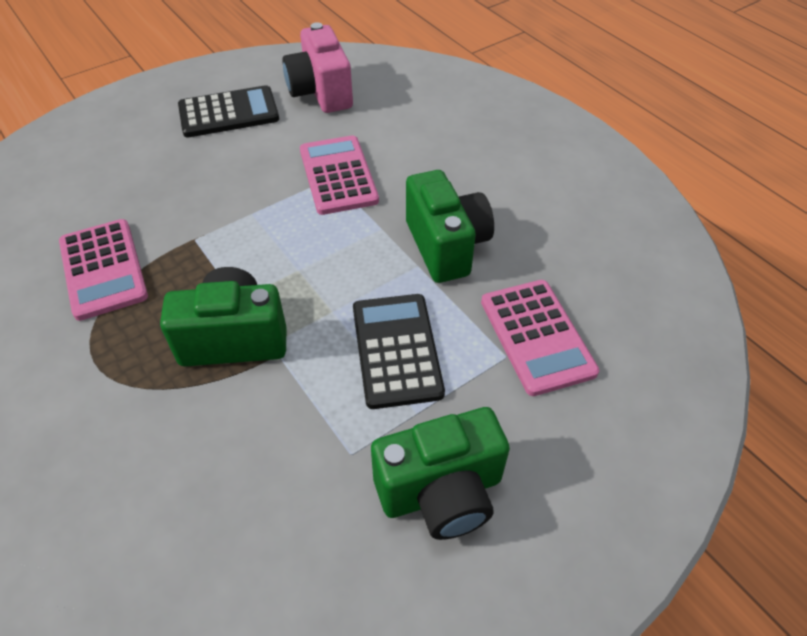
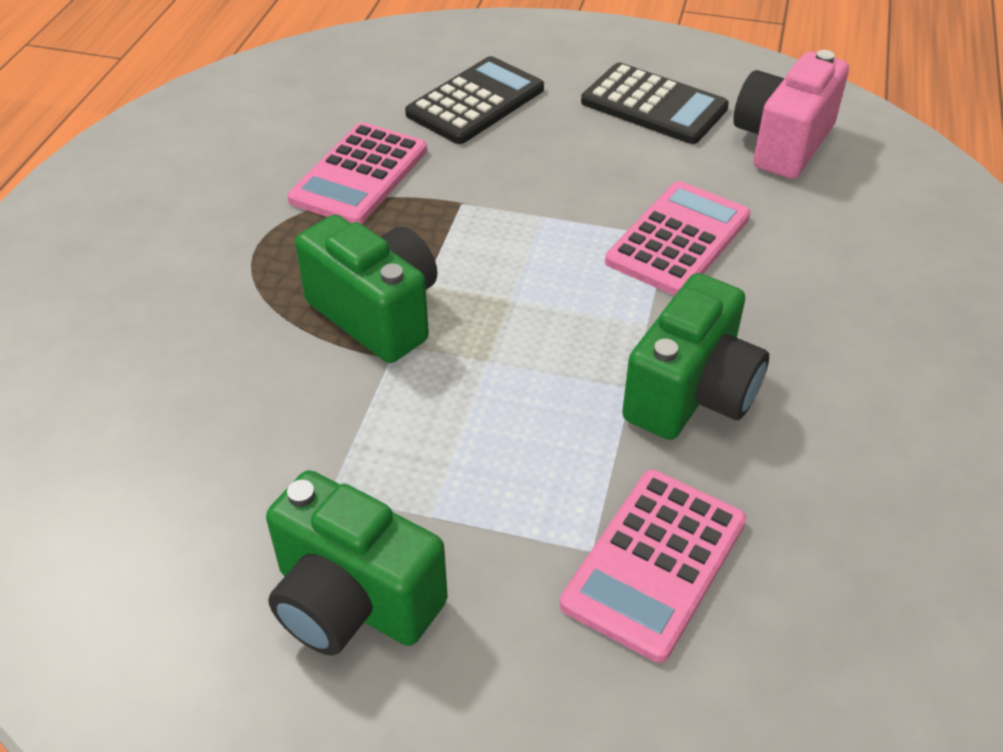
camera: 50 degrees right, 5 degrees down
black calculator [353,294,445,409] -> black calculator moved to [405,56,544,144]

